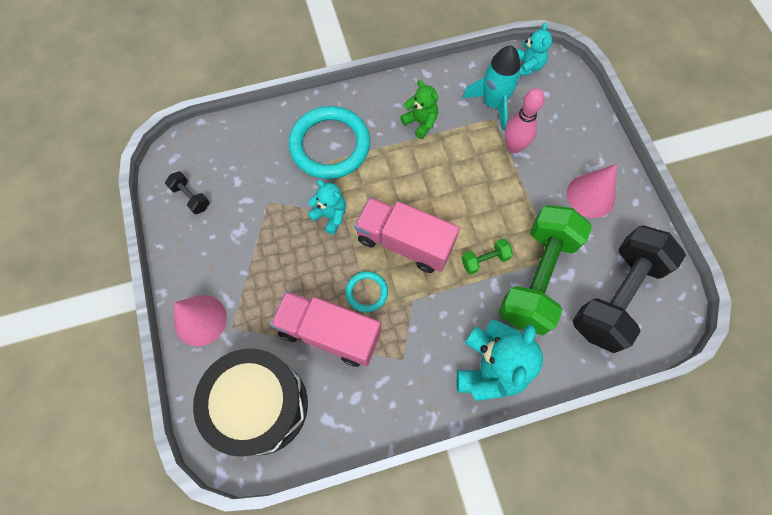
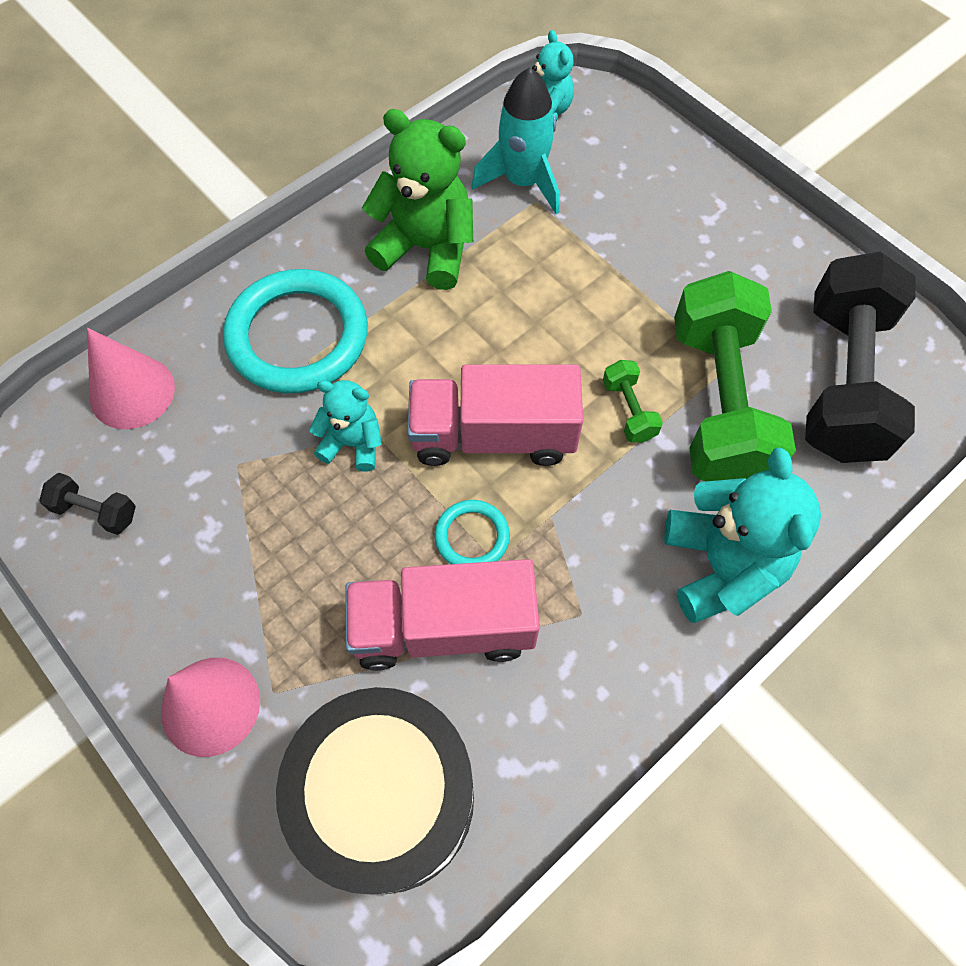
camera: 25 degrees left, 5 degrees down
green teddy bear [400,80,438,139] -> green teddy bear [362,109,473,290], size x1.74
green dumbbell [462,239,513,275] -> green dumbbell turned 60 degrees counterclockwise [603,360,663,442]
pink bowling pin [504,88,545,153] -> none
pink cone [567,164,617,218] -> pink cone moved to [87,328,175,429]

